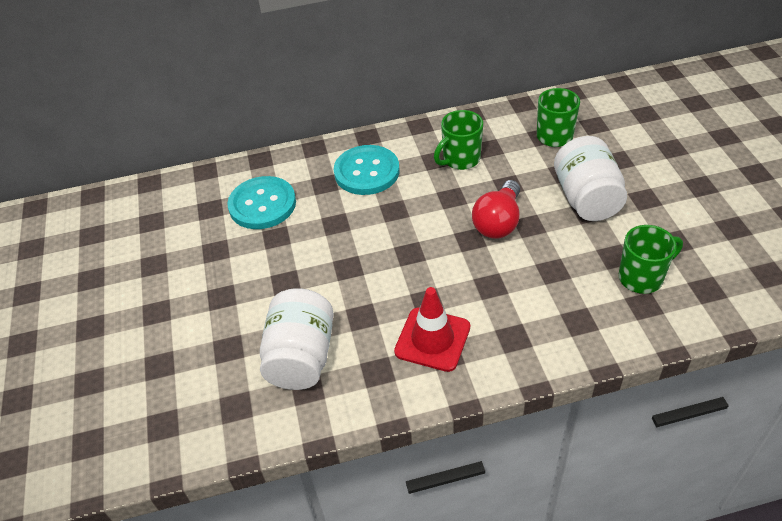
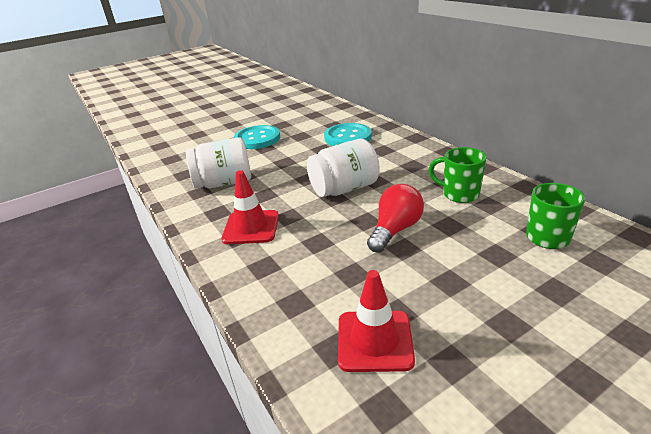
camera: 70 degrees right, 15 degrees down
turquoise button [334,145,399,195] -> turquoise button moved to [234,125,280,149]
red light bulb [472,180,520,239] -> red light bulb turned 120 degrees clockwise [367,184,424,253]
white jar [554,136,627,221] -> white jar moved to [307,139,380,197]
green mug [619,225,683,294] -> red traffic cone [338,270,415,372]

